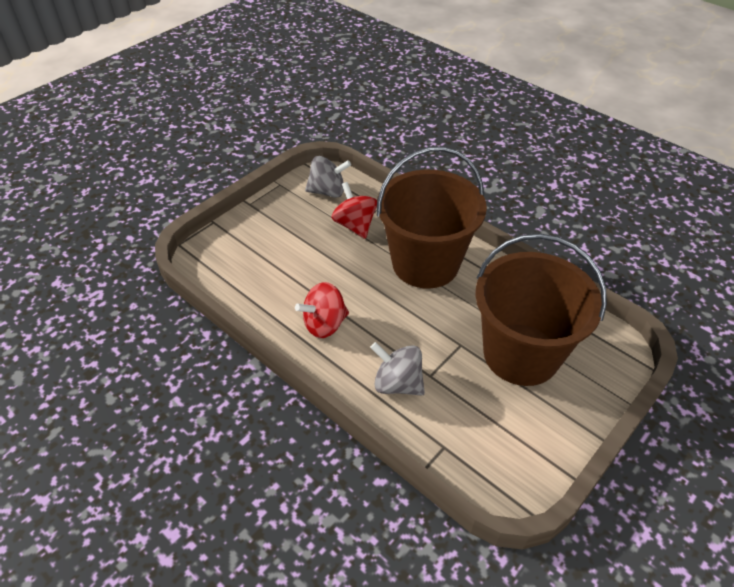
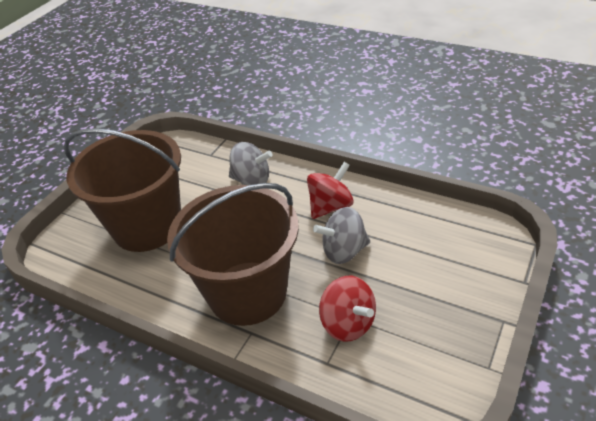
camera: 170 degrees right, 5 degrees down
grey spinning top [305,156,351,198] -> grey spinning top moved to [313,207,370,264]

